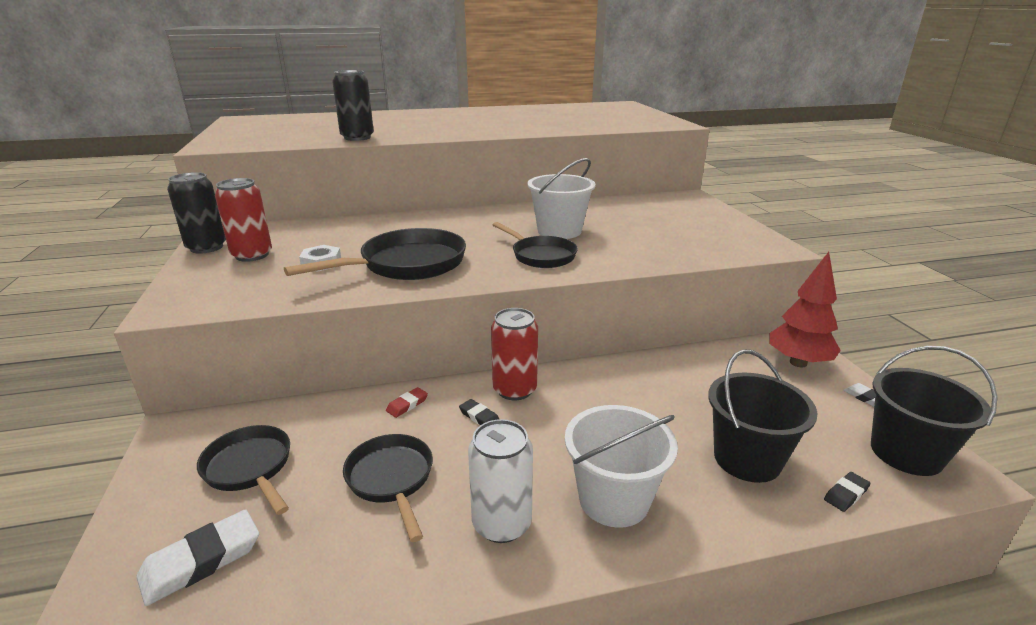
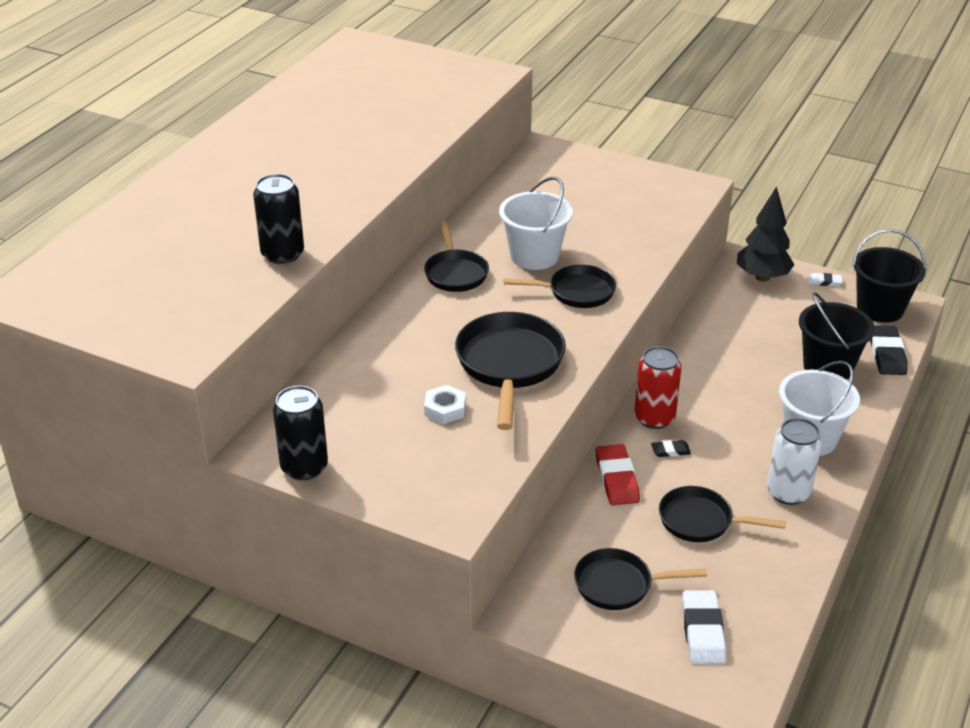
camera: 50 degrees left, 10 degrees up
red can [215,178,272,262] -> none
red eraser [386,387,428,418] -> red eraser [596,444,640,505], size x1.88
red tree [770,252,841,367] -> black tree [737,186,795,282]
black eraser [824,472,871,512] -> black eraser [870,325,908,375], size x1.88
none -> black pan [424,221,489,292]

